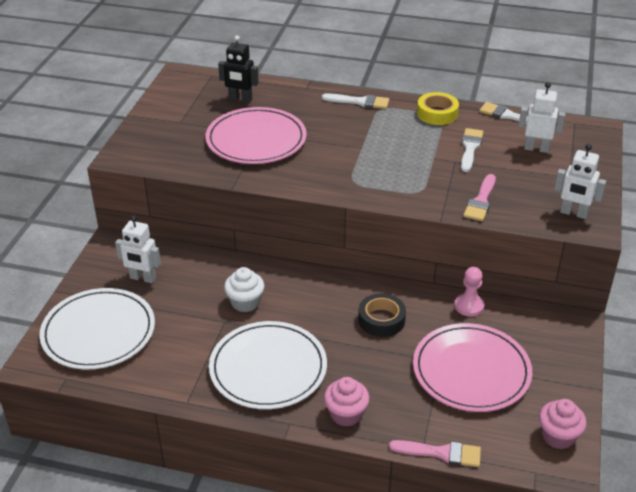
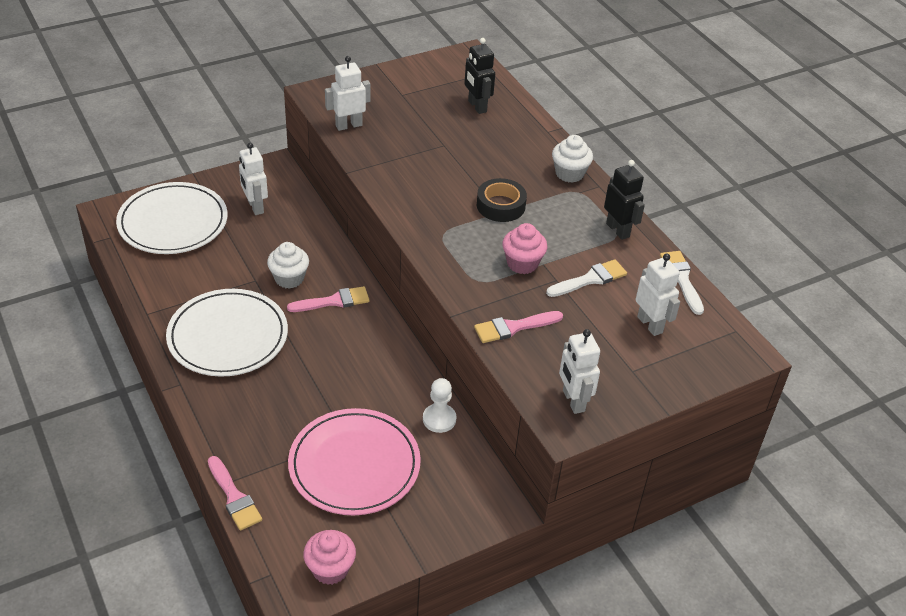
camera: 45 degrees right, 5 degrees up
pink plate [205,107,307,164] -> none
white brush [322,93,389,109] -> white cupcake [552,135,593,183]
pink cupcake [324,377,370,426] -> pink cupcake moved to [502,223,547,274]
black tape [358,293,406,337] -> black tape moved to [477,178,527,222]
yellow tape [417,92,459,125] -> black robot [604,160,645,240]
pink pawn [455,267,484,317] -> white pawn [423,378,456,433]
none -> pink brush [287,286,370,312]
none -> white robot [325,56,370,131]

